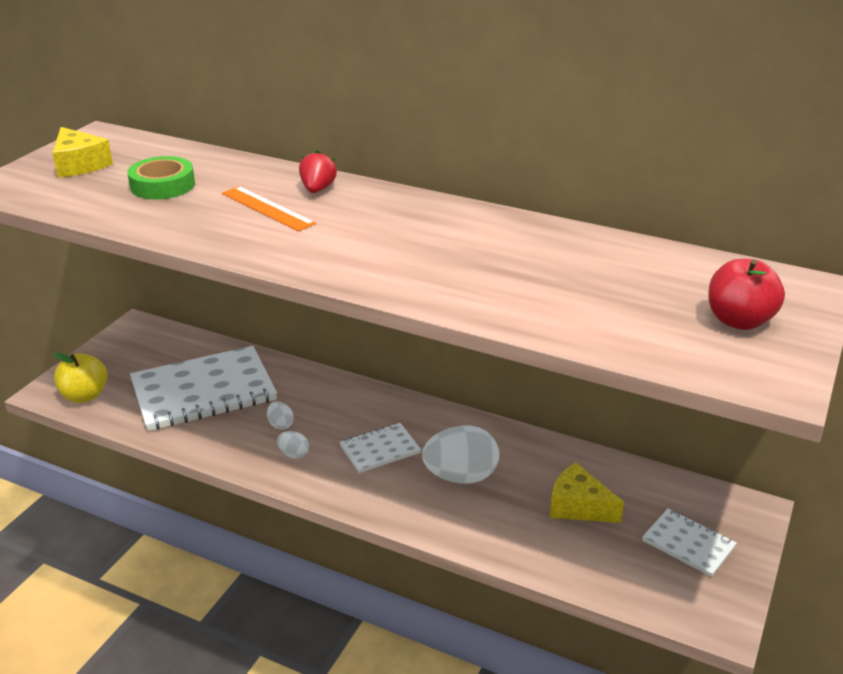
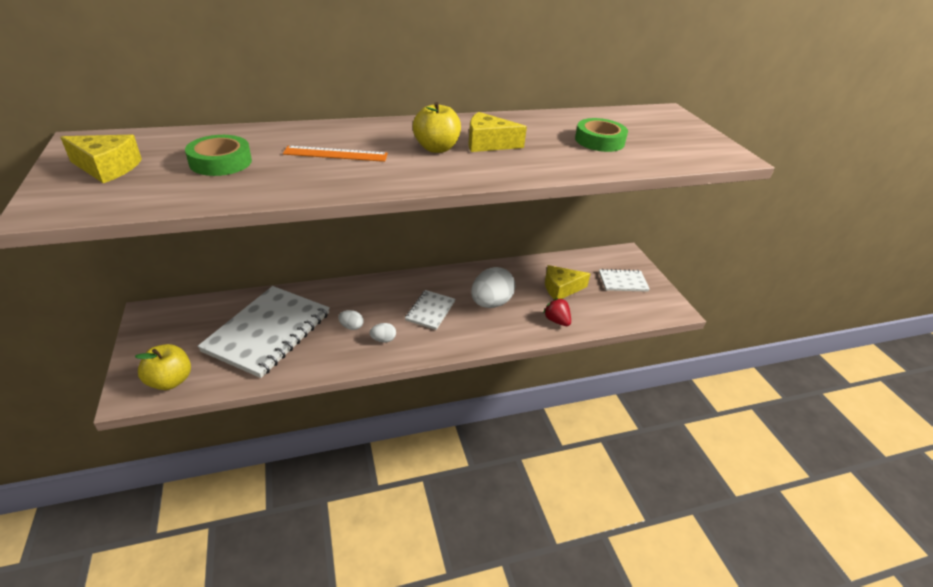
camera: 45 degrees left, 5 degrees up
red strawberry [299,150,337,193] -> red strawberry moved to [543,298,571,326]
red apple [708,259,785,330] -> none
none -> yellow apple [413,102,461,153]
none -> yellow cheese [468,112,527,152]
none -> green tape [575,118,628,152]

